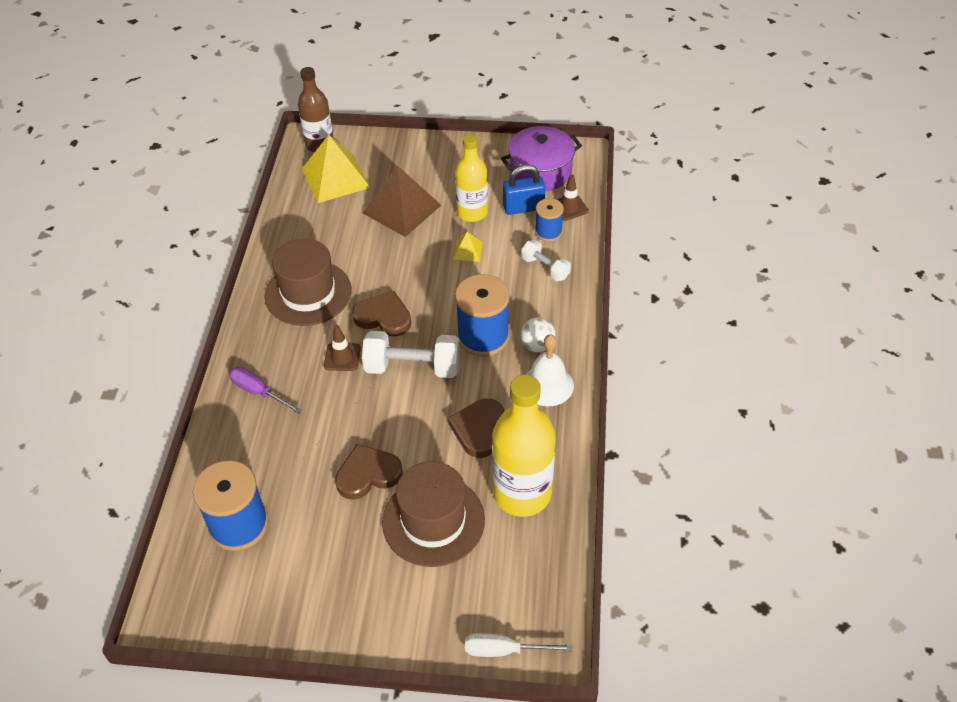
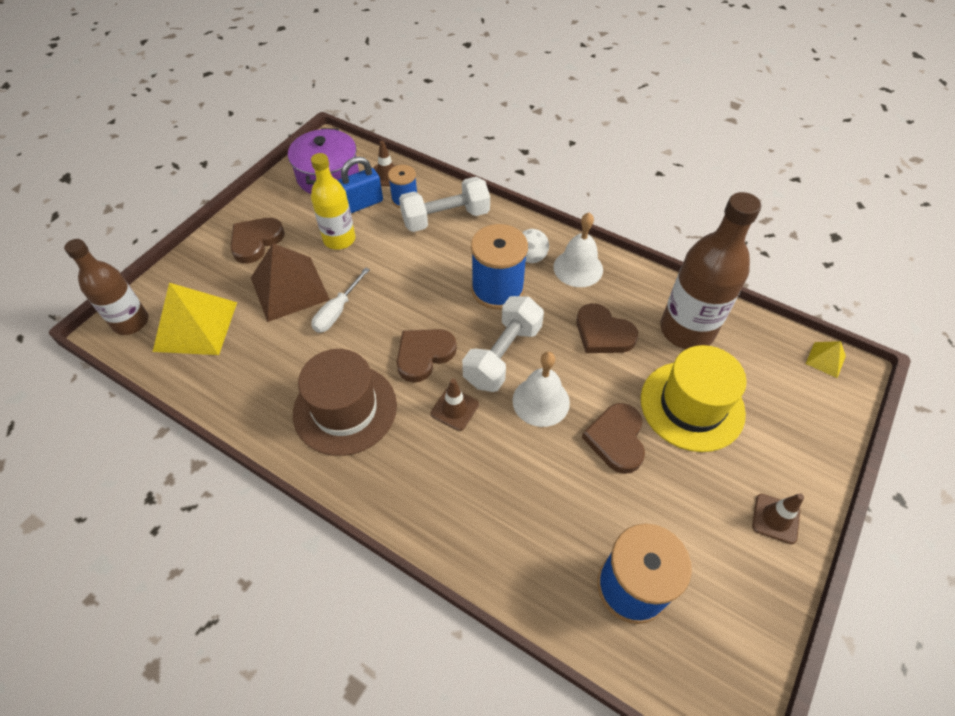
camera: 65 degrees left, 5 degrees up
purple screwdriver [229,367,302,414] -> none
brown hat [382,461,485,567] -> yellow hat [641,345,747,452]
yellow pyramid [453,231,483,262] -> yellow pyramid moved to [806,341,846,378]
white screwdriver [465,633,573,657] -> white screwdriver moved to [311,267,370,333]
yellow bottle [492,375,556,517] -> brown bottle [660,192,761,349]
blue padlock [503,165,545,215] -> blue padlock turned 45 degrees clockwise [337,156,383,213]
white dumbbell [521,240,571,281] -> white dumbbell [399,177,490,232], size x1.70
none -> brown heart [230,218,285,263]
none -> white bell [513,352,570,427]
none -> brown traffic cone [752,493,804,544]

